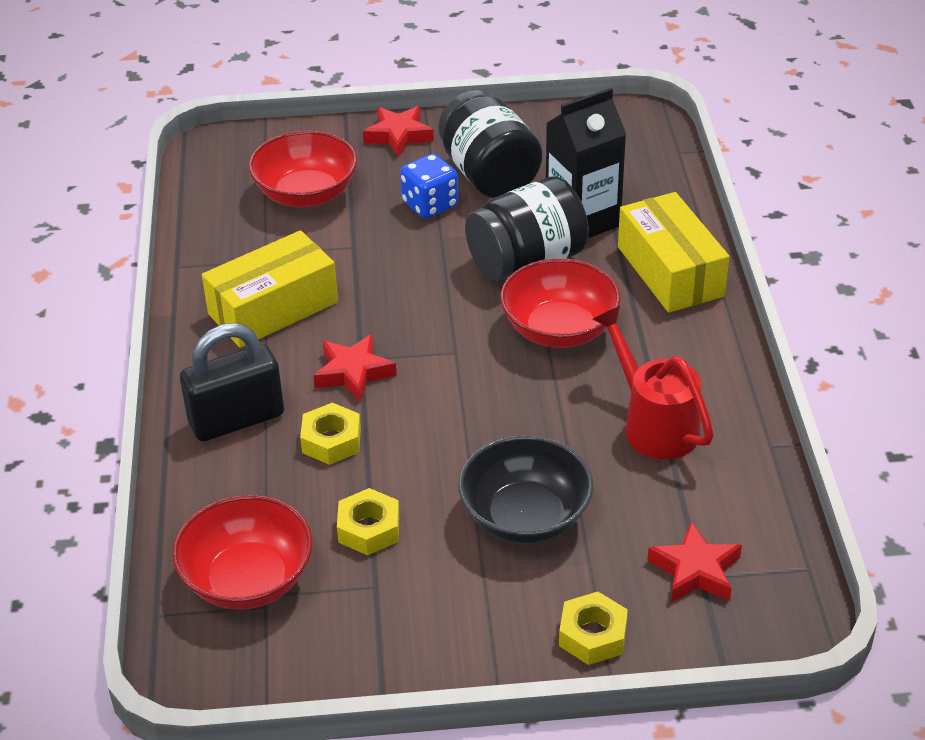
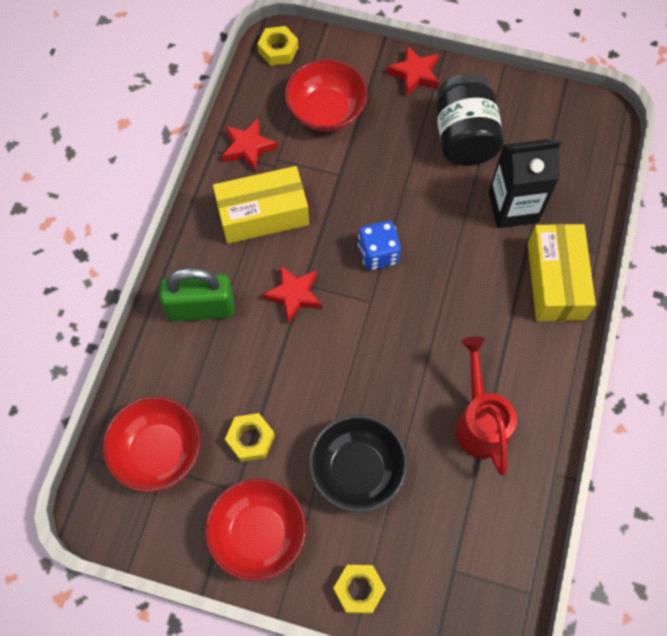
camera: 20 degrees right, 25 degrees up
black padlock [180,323,284,442] -> green padlock [160,268,234,322]
yellow nut [300,403,361,465] -> yellow nut moved to [257,26,298,66]
blue dice [400,154,458,218] -> blue dice moved to [358,221,401,270]
black jar [465,176,589,281] -> none
red bowl [500,258,621,348] -> red bowl moved to [205,479,306,581]
red star [648,521,742,602] -> red star moved to [222,118,278,172]

